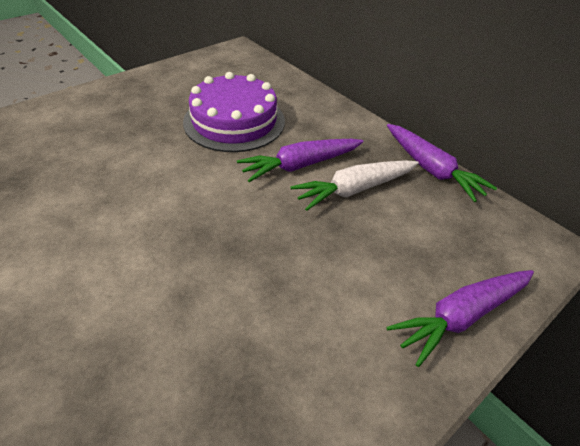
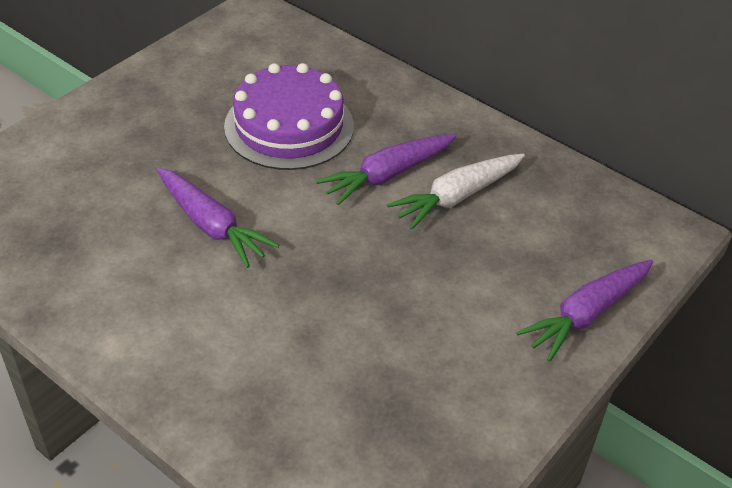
camera: 10 degrees left, 0 degrees up
purple carrot [387,124,497,202] -> purple carrot moved to [157,168,279,268]

